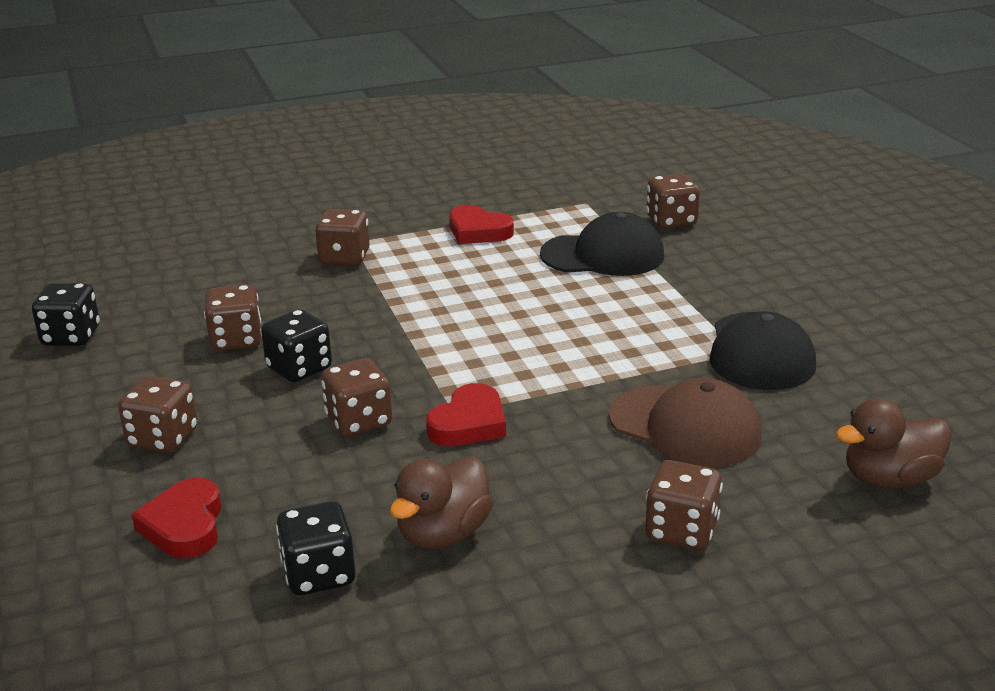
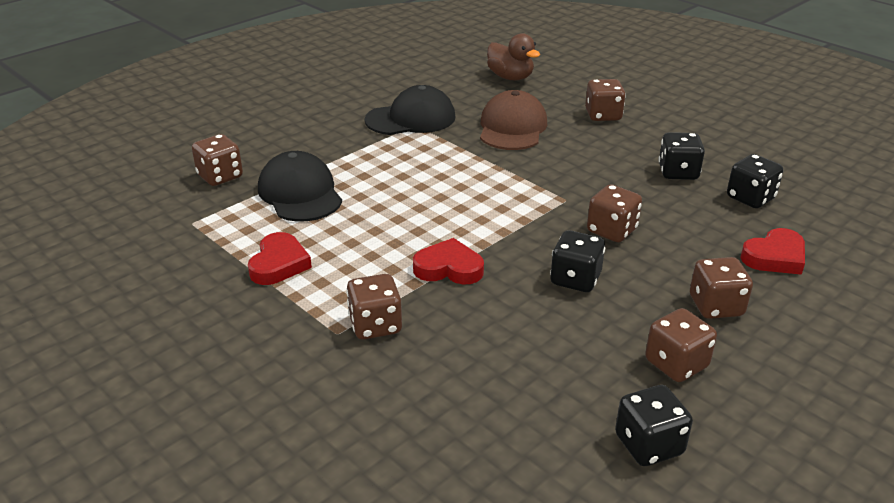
camera: 115 degrees left, 5 degrees up
brown dice [204,285,262,351] -> brown dice moved to [645,308,717,382]
brown duck [390,456,493,549] -> black dice [658,132,705,180]
red heart [426,383,506,446] -> red heart moved to [413,238,484,284]

